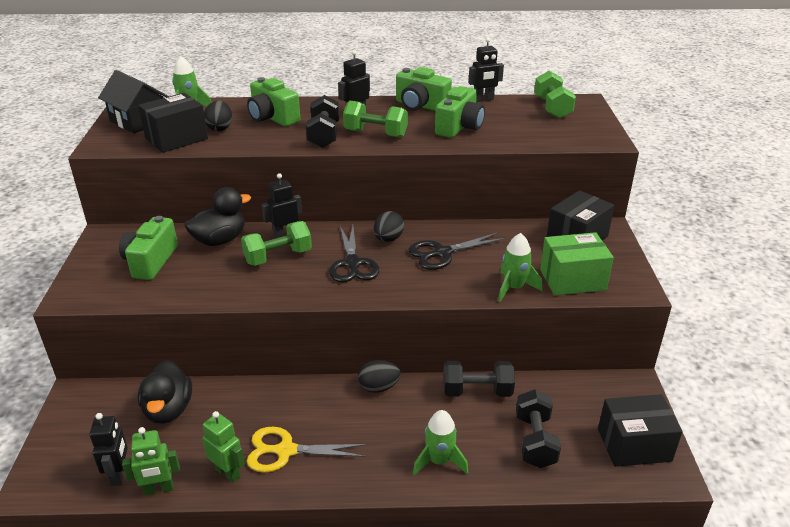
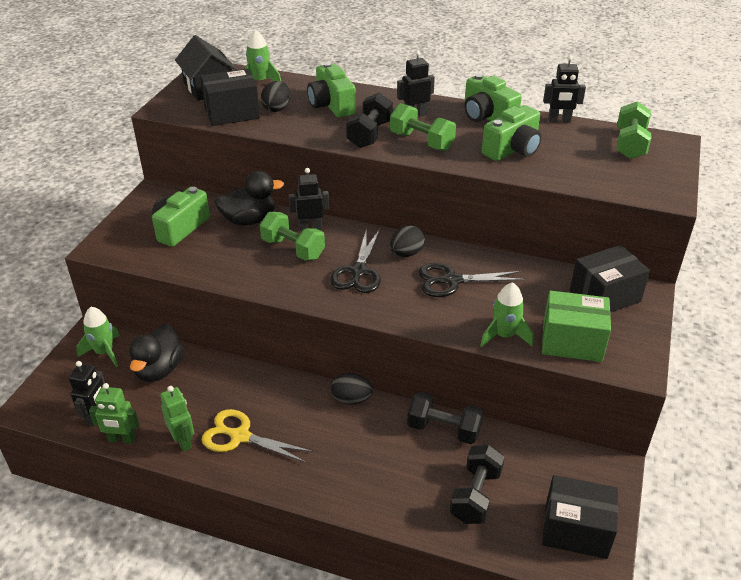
camera: 20 degrees right, 5 degrees up
green dumbbell [241,221,312,266] -> green dumbbell turned 45 degrees clockwise [260,212,325,260]
green rocket [413,410,468,475] -> green rocket moved to [76,307,120,367]

